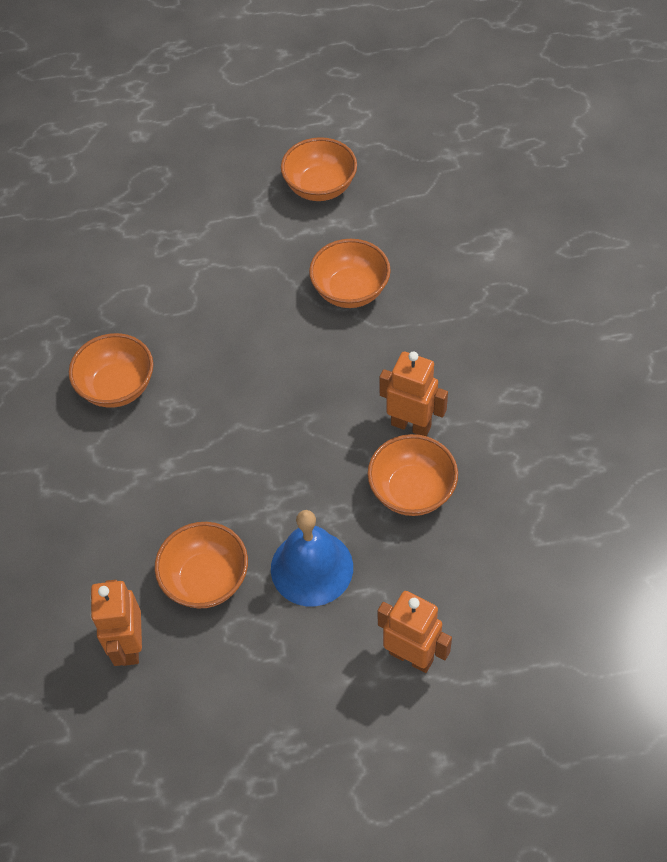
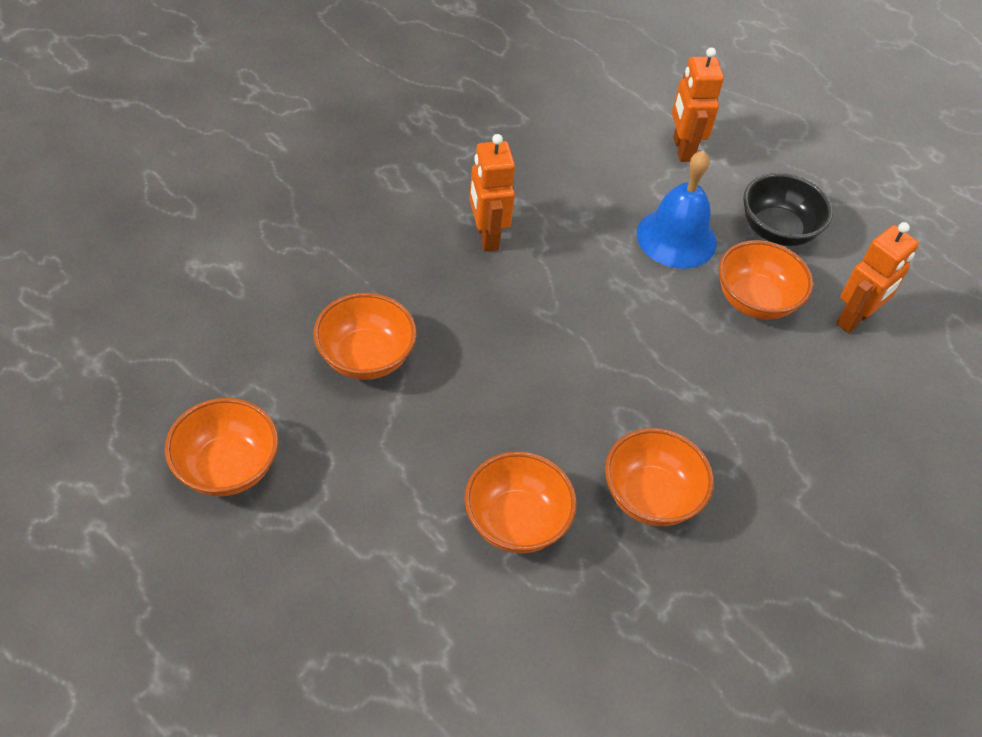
camera: 135 degrees left, 5 degrees down
orange bowl [367,434,458,516] -> orange bowl moved to [464,451,577,554]
none -> black bowl [743,173,833,246]

